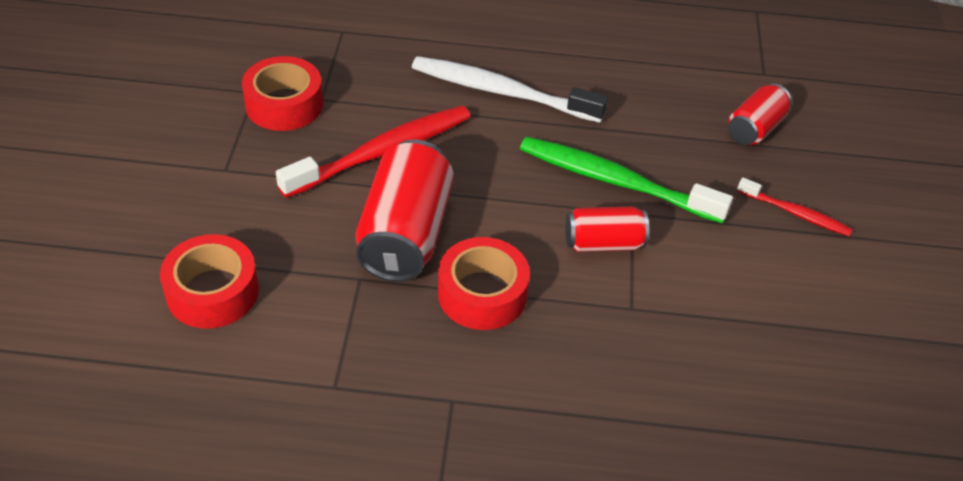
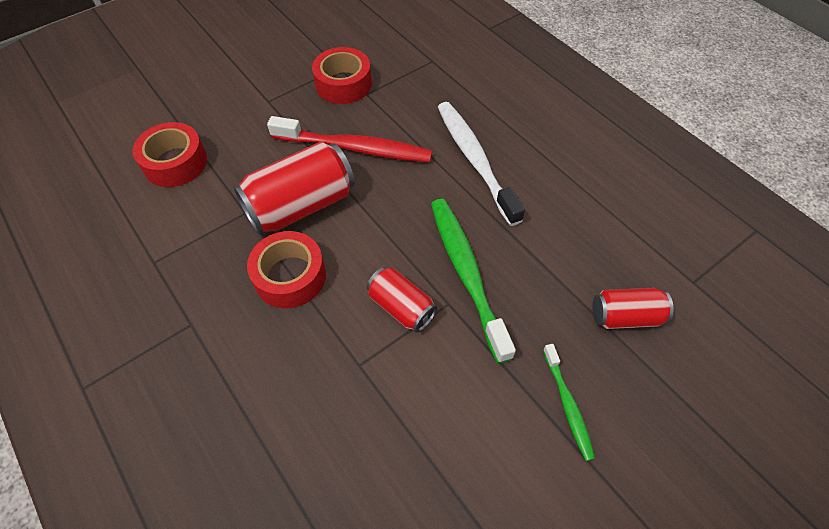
camera: 50 degrees right, 10 degrees up
red toothbrush [737,178,852,236] -> green toothbrush [543,344,595,461]

